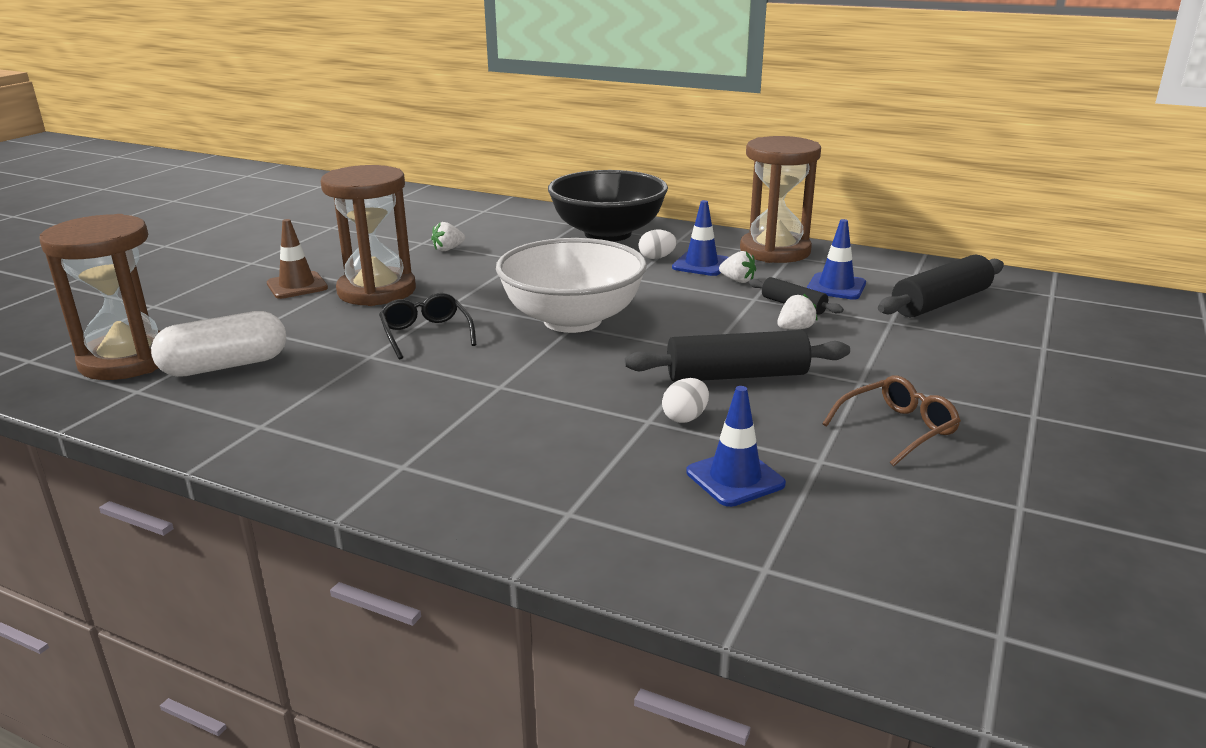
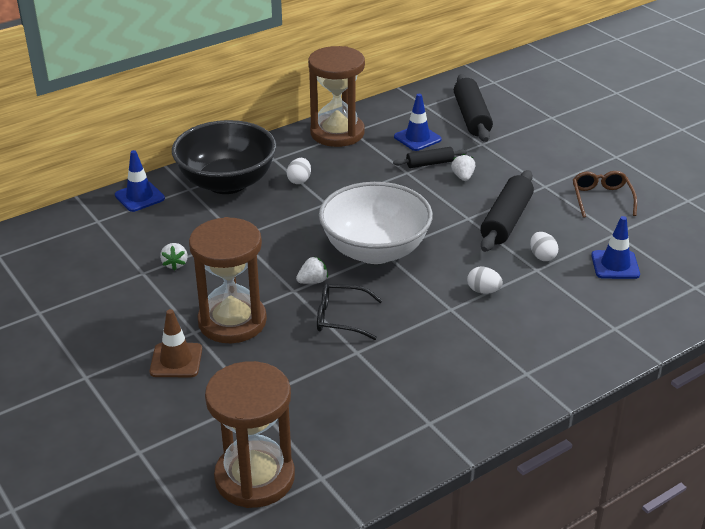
camera: 60 degrees left, 10 degrees up
white capsule [151,311,286,377] -> none
blue traffic cone [672,200,729,276] -> blue traffic cone moved to [115,150,165,212]
white strawberry [719,251,756,283] -> white strawberry moved to [296,256,328,284]
none -> white egg [467,266,503,294]

